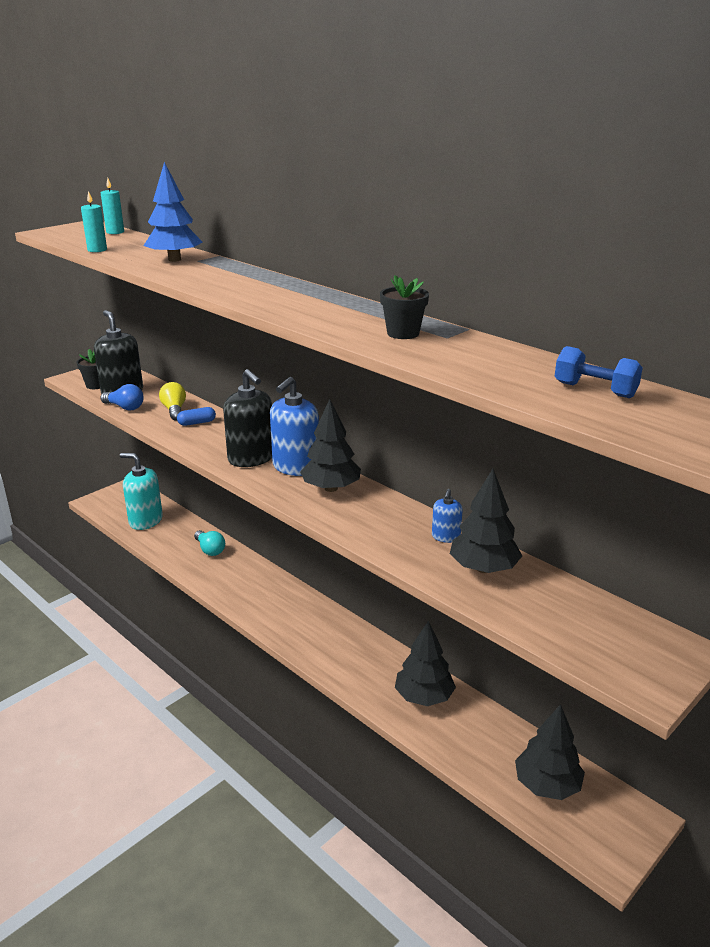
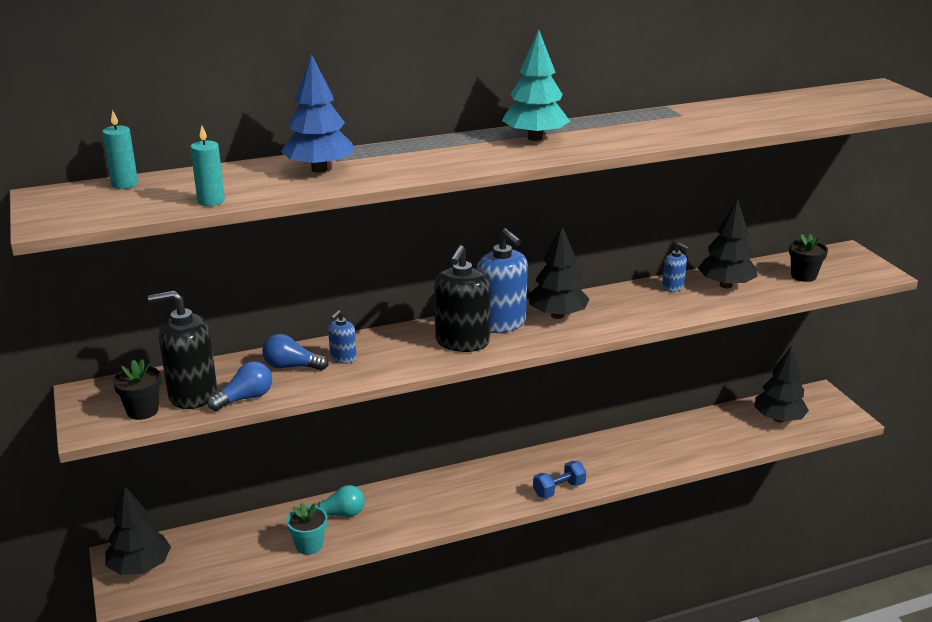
camera: 65 degrees left, 0 degrees up
turquoise soap dispenser [120,453,163,530] -> none
yellow light bulb [159,382,186,421] -> blue light bulb [262,334,329,371]
blue capsule [177,407,216,426] -> blue soap dispenser [328,310,357,364]
black soap dispenser [223,369,272,467] -> black soap dispenser turned 120 degrees clockwise [435,245,490,352]
black flower pot [380,275,429,339] -> black flower pot moved to [789,234,828,282]
black tree [395,621,456,706] -> black tree moved to [105,485,171,575]
blue dumbbell [555,346,643,398] -> blue dumbbell moved to [533,461,586,498]
none -> turquoise flower pot [286,502,327,555]
none -> turquoise tree [502,29,570,141]

